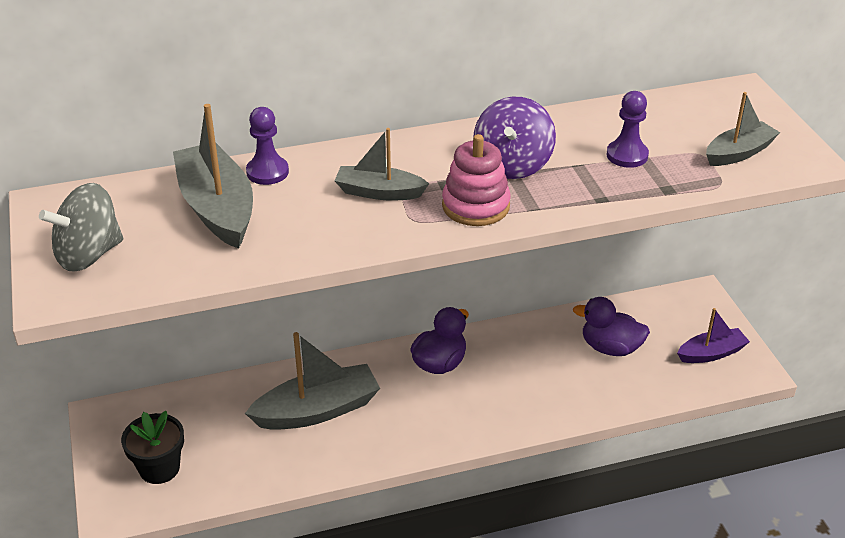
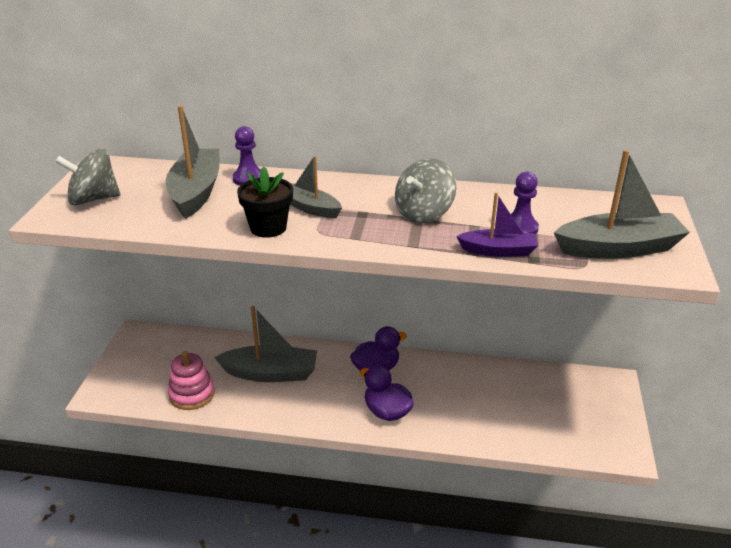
camera: 25 degrees right, 5 degrees down
black flower pot [121,411,184,484] -> black flower pot moved to [237,166,293,238]
pink stacking toy [442,134,511,226] -> pink stacking toy moved to [168,351,215,410]
purple spinning top [473,97,556,179] -> grey spinning top [395,158,456,223]
purple duck [573,297,650,356] -> purple duck moved to [360,365,414,421]
purple boat [677,308,750,363] -> purple boat moved to [456,192,538,257]
grey boat [706,92,780,166] -> grey boat [554,149,690,259], size x1.67

